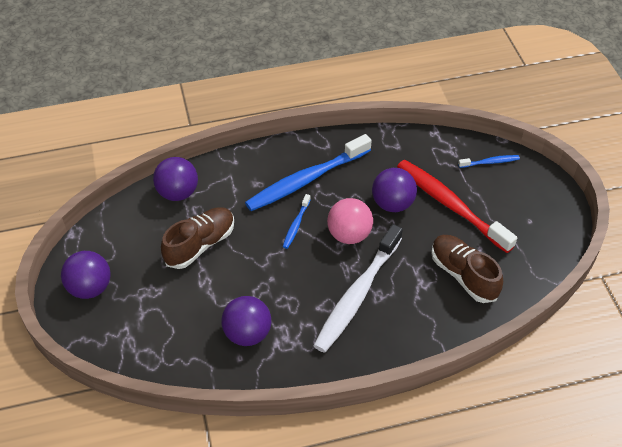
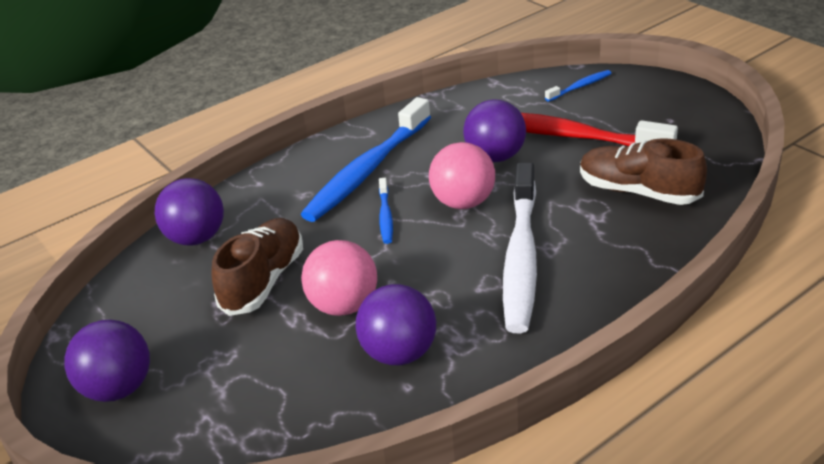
camera: 20 degrees left, 15 degrees down
none -> pink ball [301,240,377,316]

